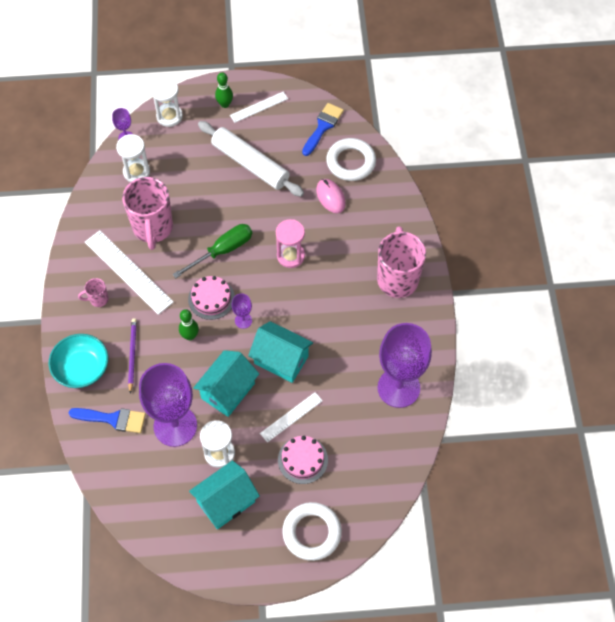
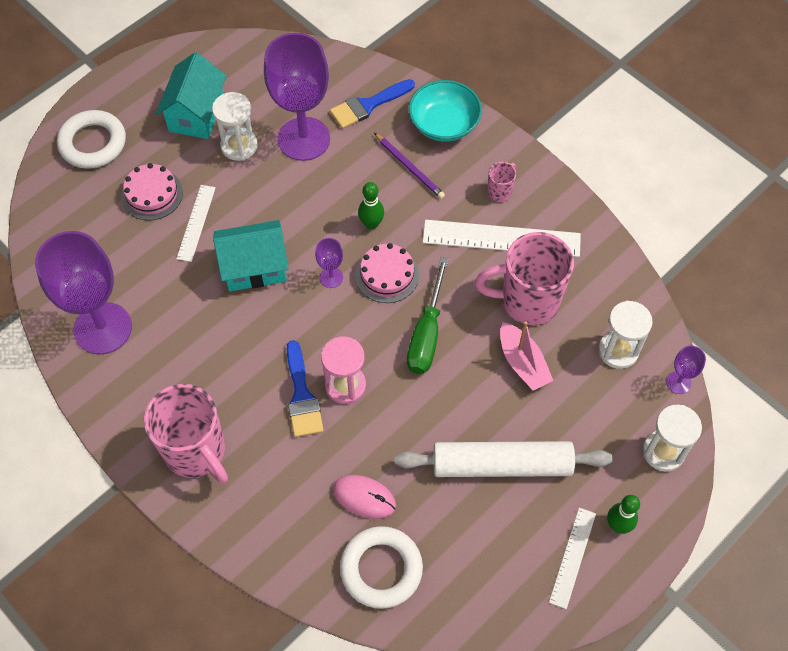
camera: 140 degrees right, 0 degrees up
pink mug [122,177,173,250] -> pink mug turned 45 degrees counterclockwise [475,232,574,325]
turquoise house [193,350,259,417] -> none
blue brush [302,103,344,156] -> blue brush moved to [287,340,324,437]
none -> pink boat [500,321,554,391]

